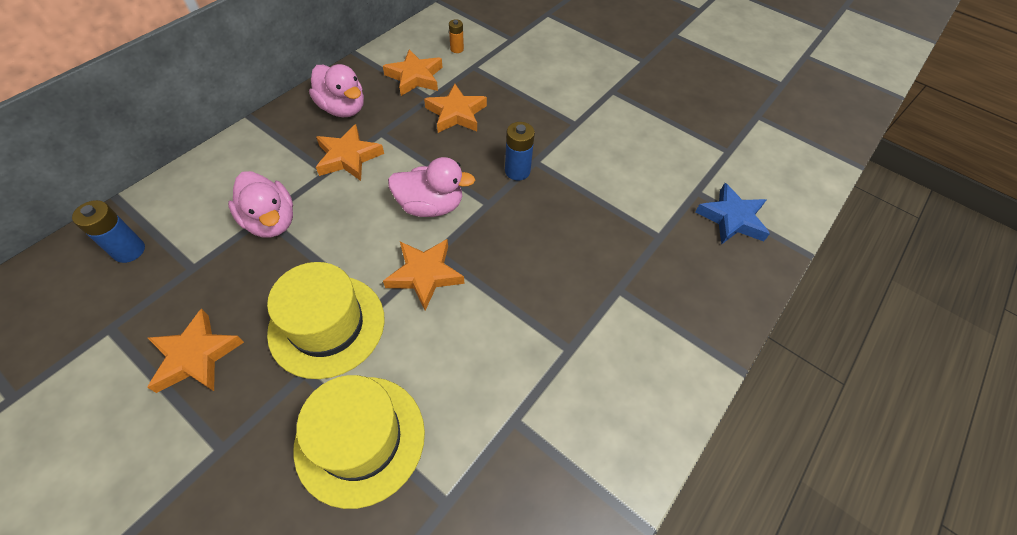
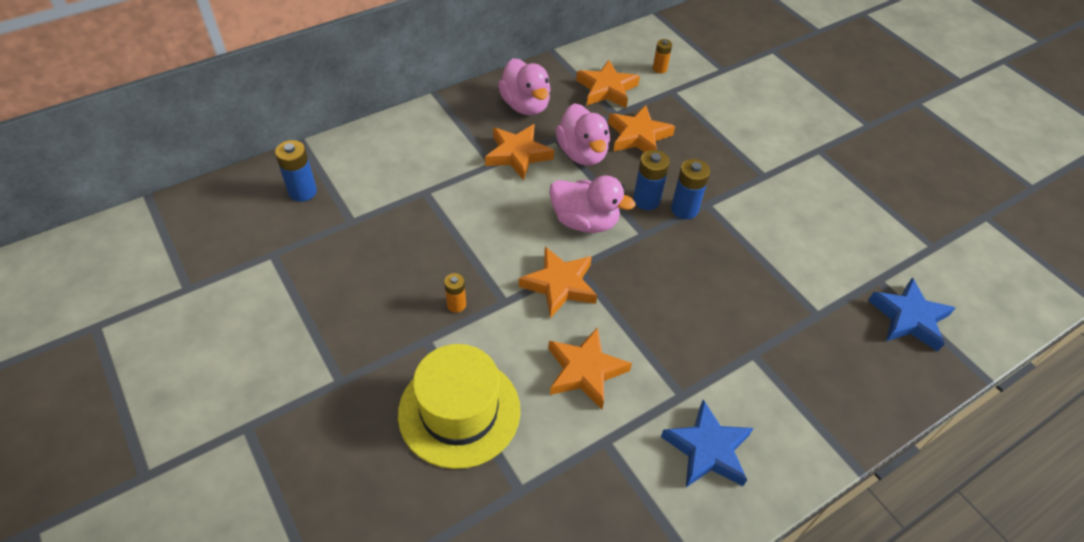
camera: 20 degrees right, 5 degrees down
orange star [147,309,244,393] -> orange star moved to [548,327,632,409]
pink duck [228,171,293,237] -> pink duck moved to [556,103,610,166]
yellow hat [267,262,385,379] -> orange battery [444,273,466,313]
none -> blue battery [633,150,670,210]
none -> blue star [661,400,753,487]

